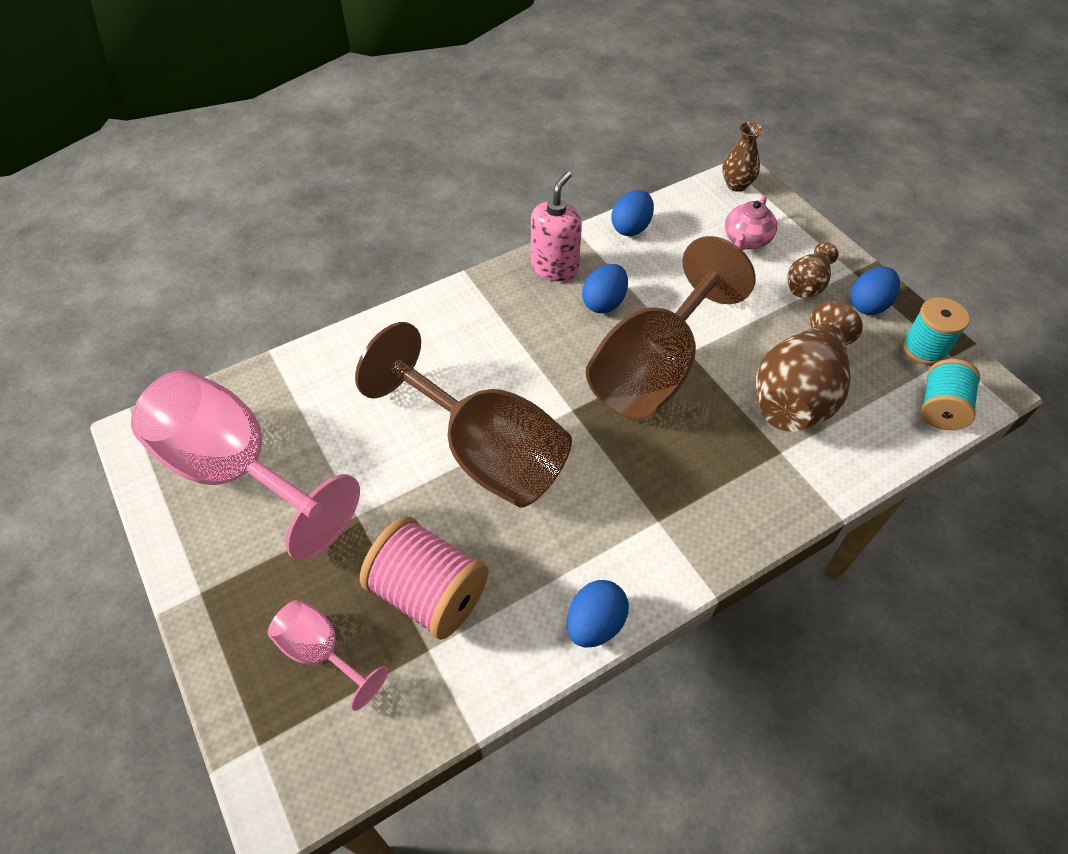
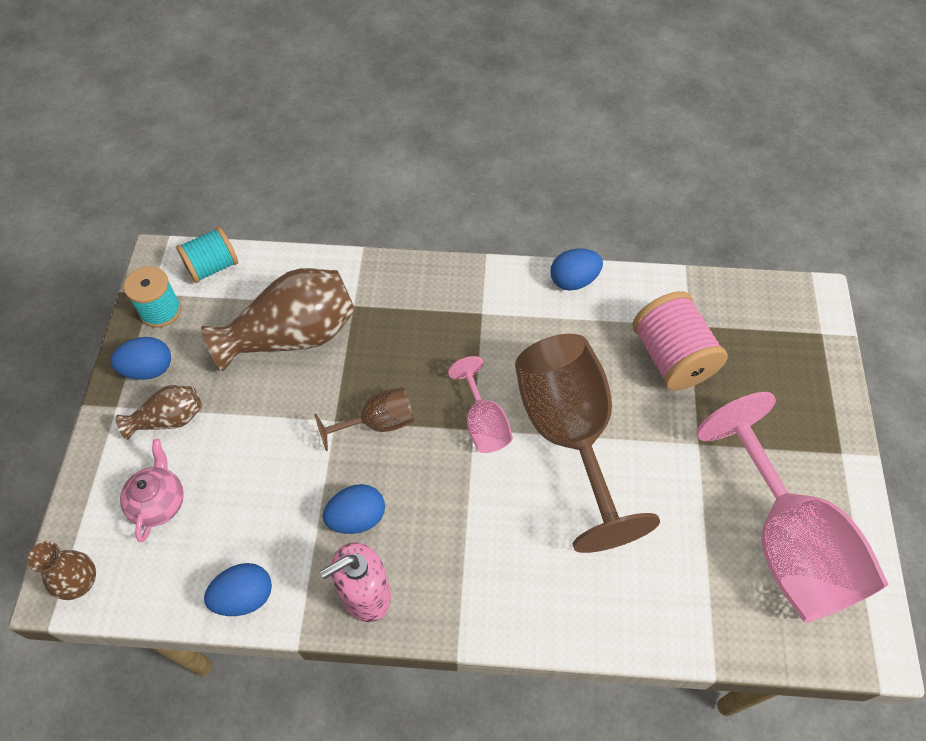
camera: 145 degrees left, 5 degrees up
pink goblet [268,599,388,711] -> pink goblet moved to [448,356,513,453]
brown goblet [586,236,756,420] -> brown goblet [314,387,414,451], size x0.47
pink teapot [725,196,777,251] -> pink teapot turned 60 degrees counterclockwise [120,439,184,542]

